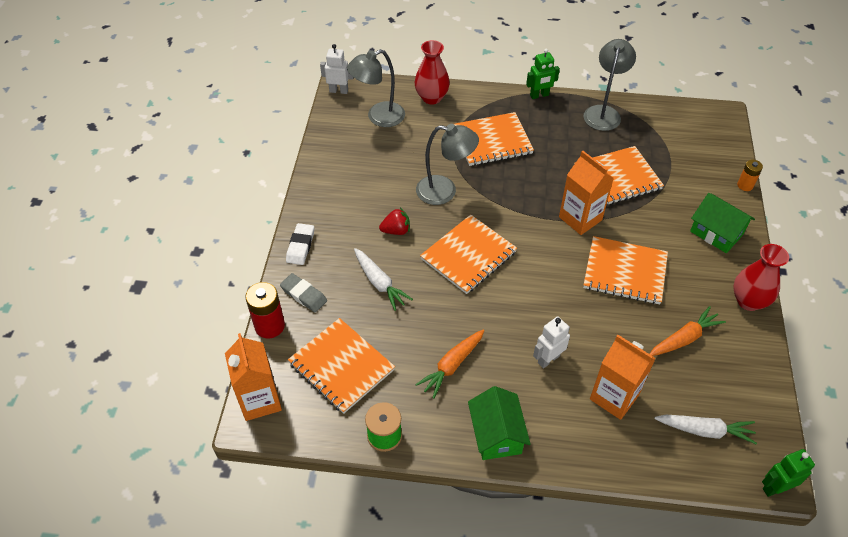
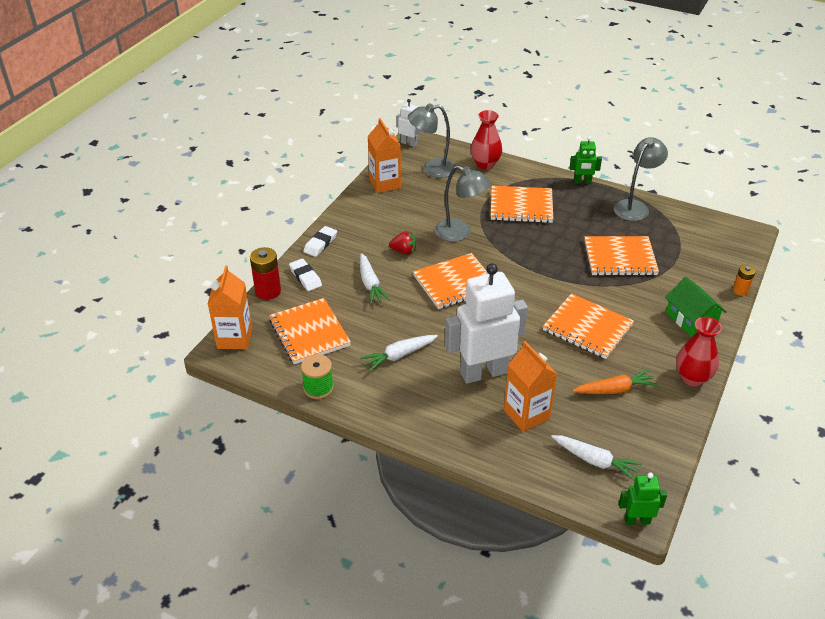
camera: 20 degrees right, 10 degrees down
grey eraser [280,273,327,312] -> white eraser [289,258,322,291]
orange carrot [415,329,485,399] -> white carrot [360,335,438,371]
green house [468,386,531,460] -> none
white robot [533,317,570,369] -> white robot [445,263,528,384], size x2.12
orange carton [559,151,614,235] -> orange carton moved to [367,118,401,193]

